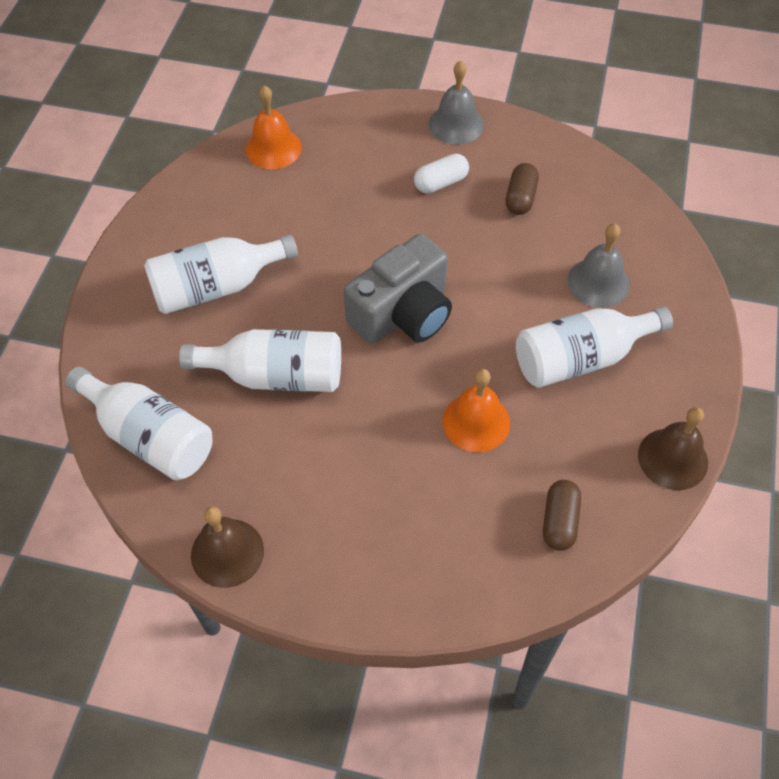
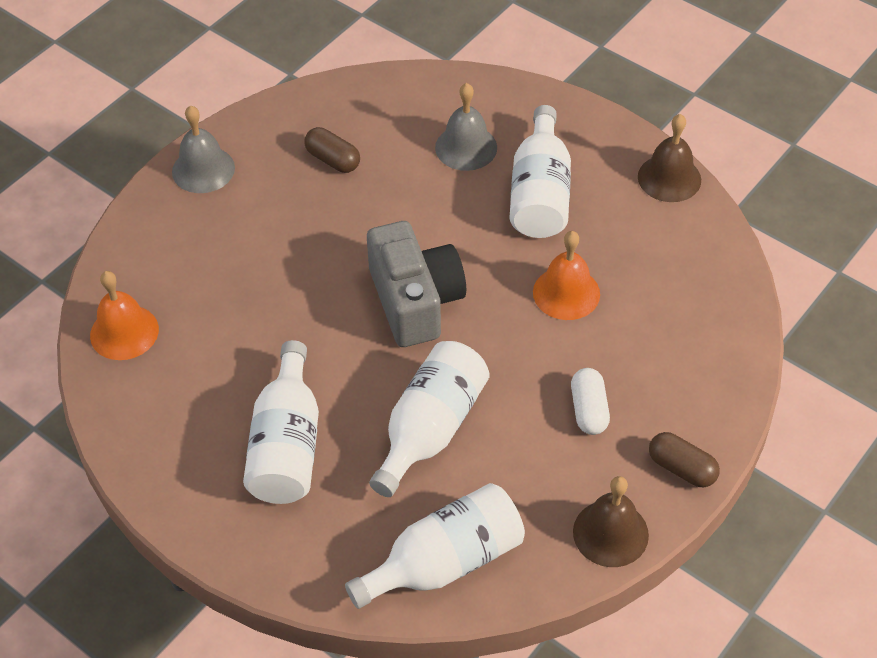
camera: 65 degrees left, 5 degrees down
white capsule [414,154,469,193] -> white capsule moved to [571,368,610,435]
brown capsule [543,480,581,551] -> brown capsule moved to [649,432,720,487]

